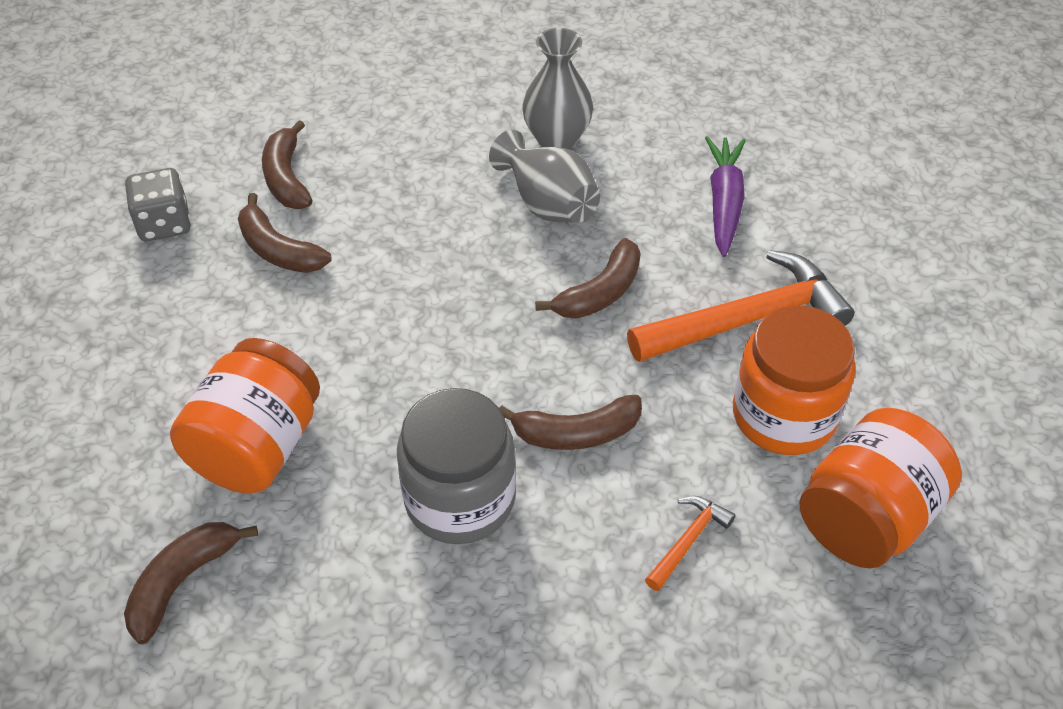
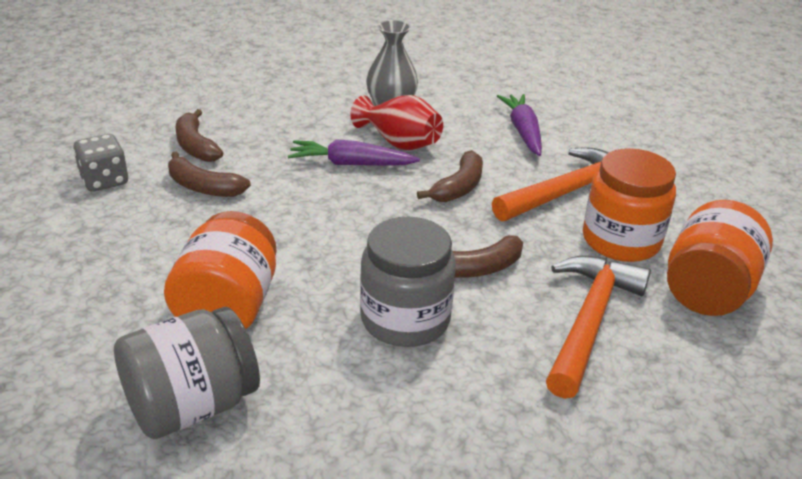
camera: 15 degrees left, 15 degrees down
brown banana [124,522,258,644] -> grey jar [114,307,260,439]
grey vase [489,130,600,223] -> red vase [350,95,443,150]
orange hammer [645,496,735,591] -> orange hammer [546,256,651,399], size x2.18
none -> purple carrot [288,139,420,166]

